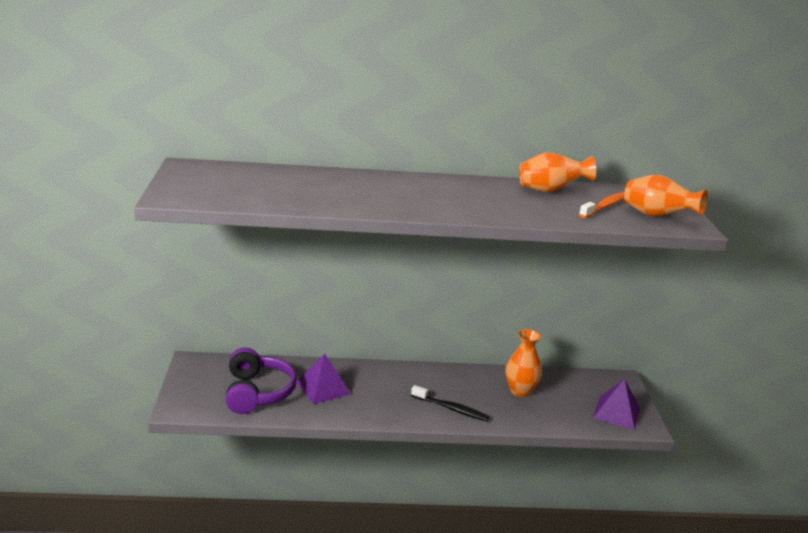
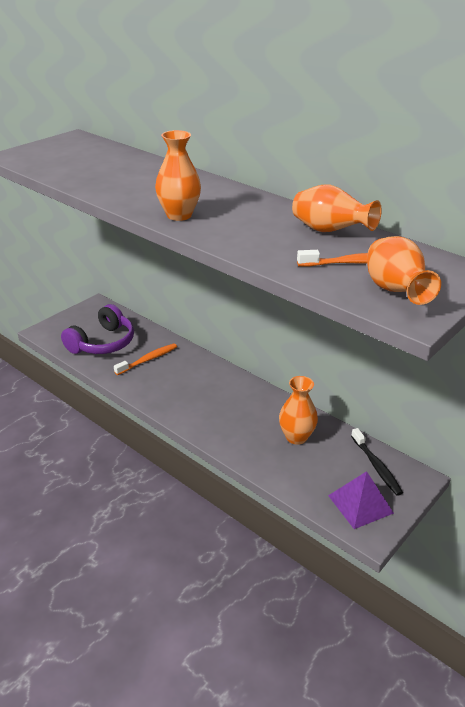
camera: 45 degrees right, 10 degrees up
purple pyramid [296,354,351,404] -> orange toothbrush [114,343,177,375]
black toothbrush [411,385,489,421] -> black toothbrush moved to [351,428,403,496]
none -> orange vase [155,130,201,221]

